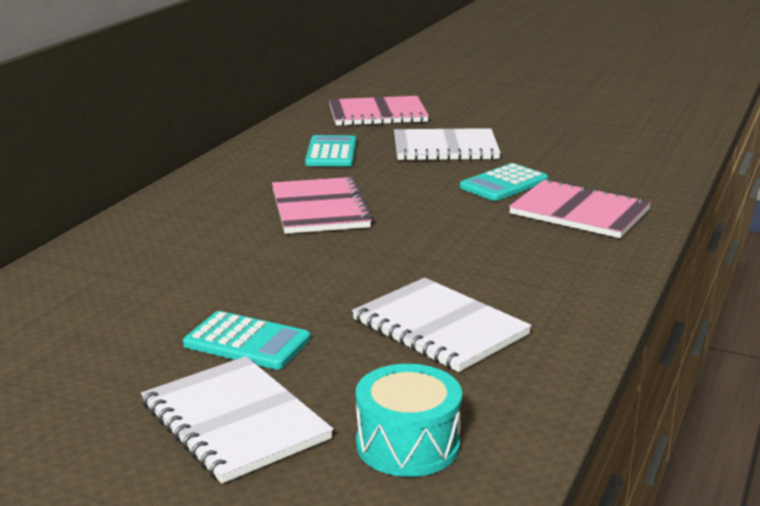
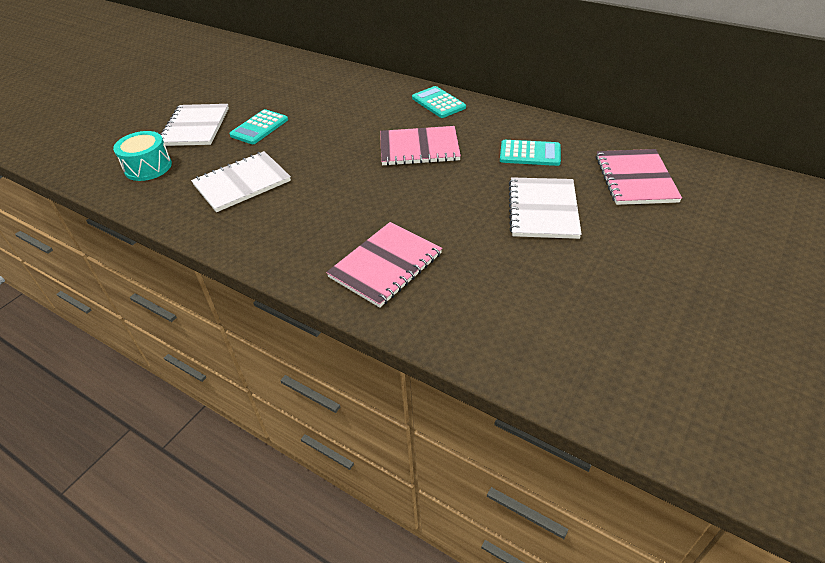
camera: 100 degrees right, 20 degrees up
white notebook [141,356,333,483] -> white notebook turned 60 degrees counterclockwise [160,104,229,146]
turquoise calculator [460,163,548,201] -> turquoise calculator moved to [412,86,466,118]

